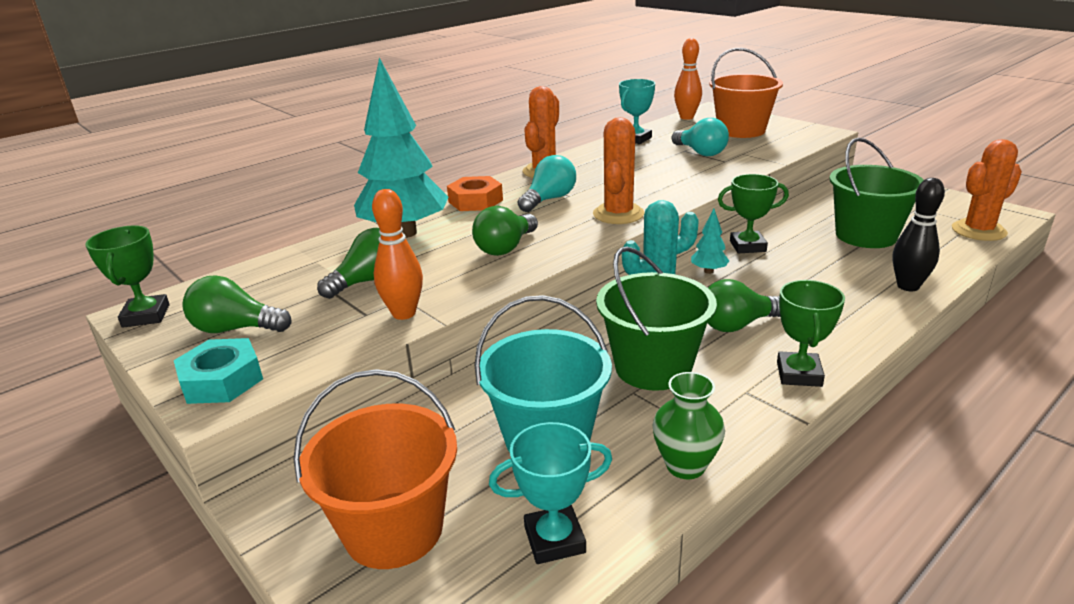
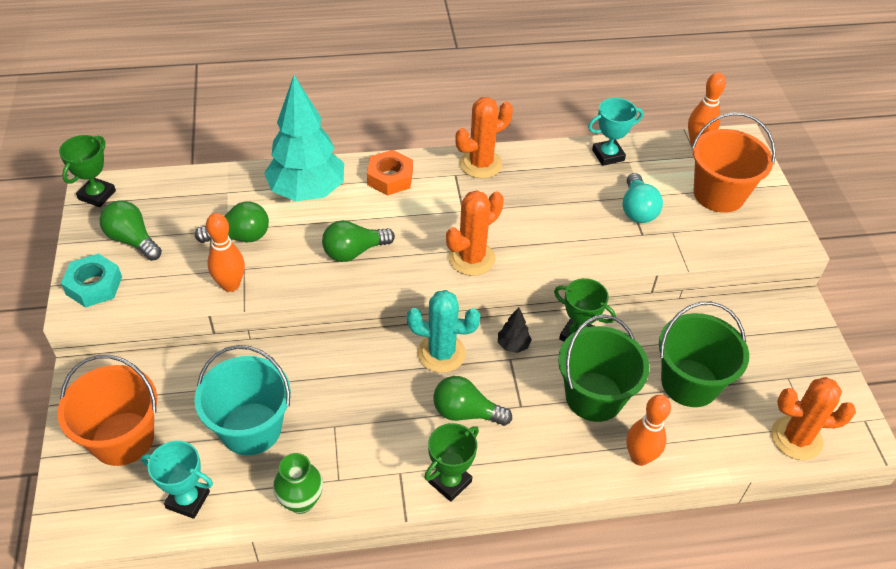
camera: 30 degrees right, 20 degrees up
turquoise light bulb [518,155,576,212] -> none
green bucket [596,247,717,391] -> green bucket moved to [558,314,649,422]
turquoise tree [691,208,729,274] -> black tree [498,307,532,353]
black bowling pin [893,178,945,291] -> orange bowling pin [626,395,671,466]

